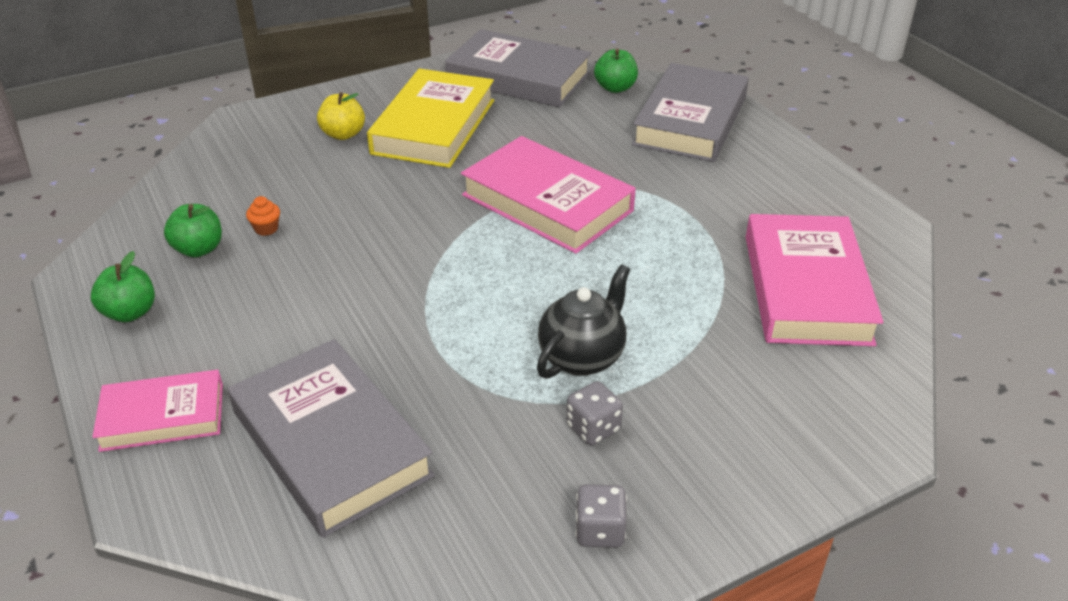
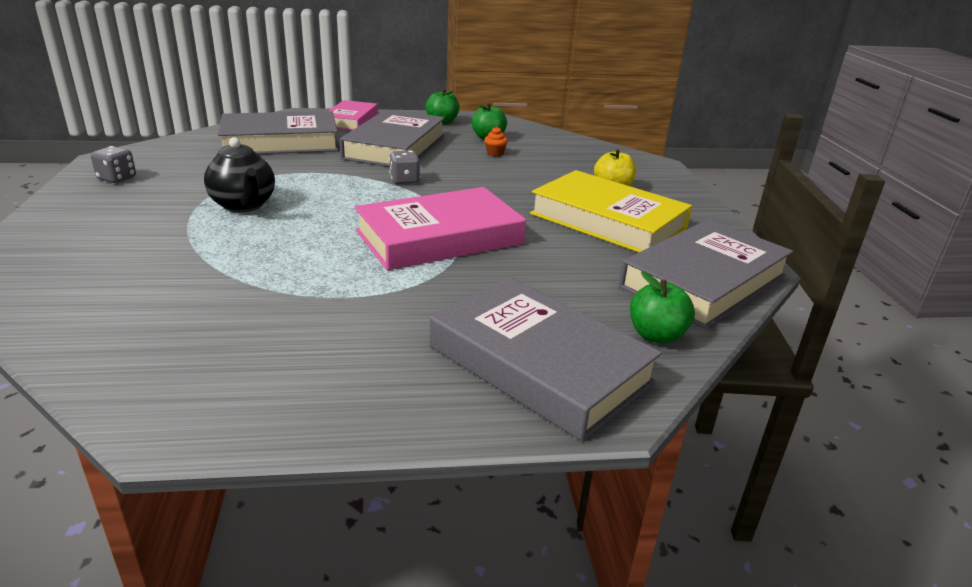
camera: 110 degrees right, 10 degrees down
grey dice [566,381,623,445] -> grey dice moved to [389,150,420,184]
pink book [746,214,883,346] -> none
none -> grey book [340,109,445,167]

